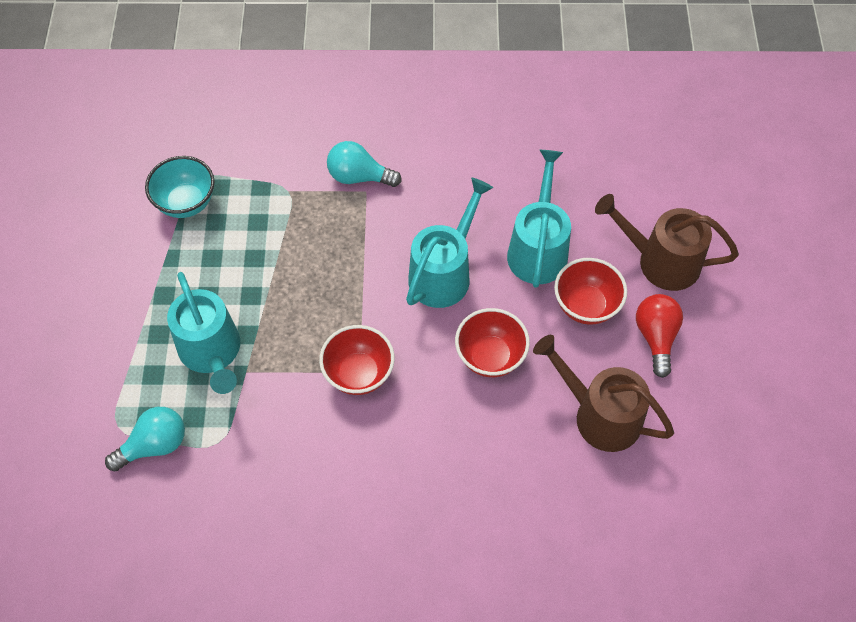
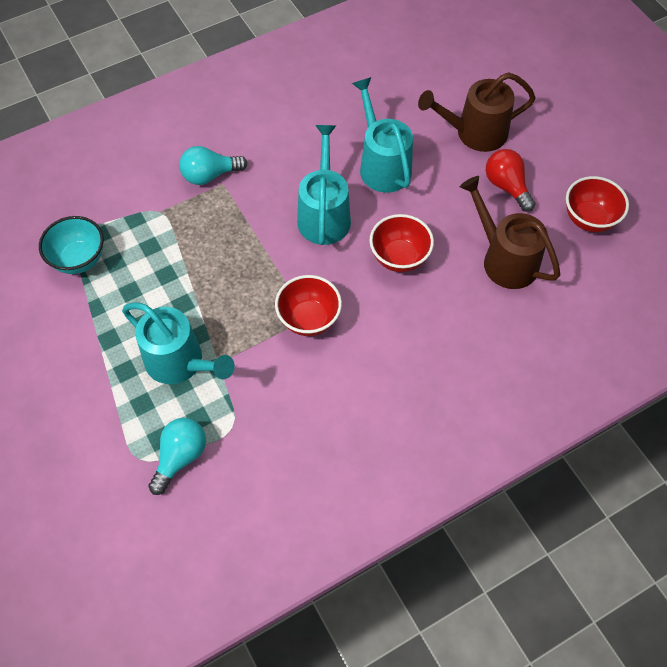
camera: 30 degrees left, 0 degrees up
brown watering can [533,335,674,452] -> brown watering can turned 45 degrees clockwise [460,176,560,289]
red bowl [554,258,627,325] -> red bowl moved to [566,176,629,232]

